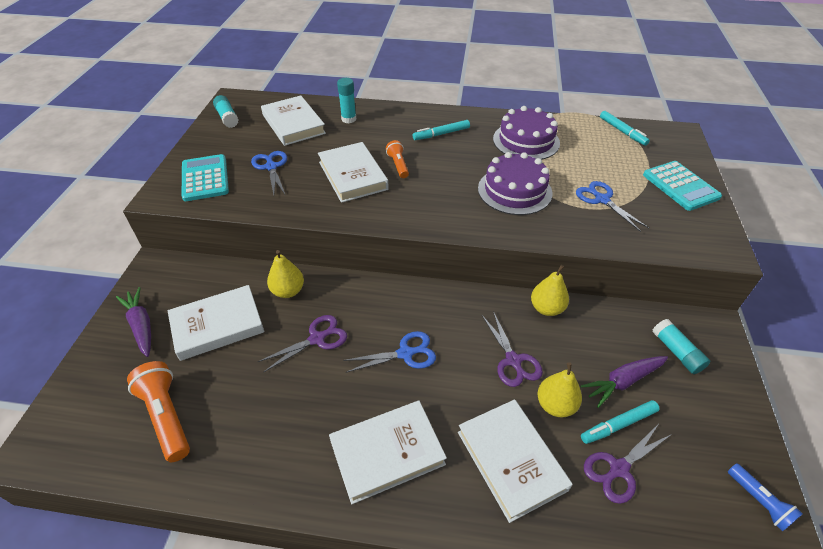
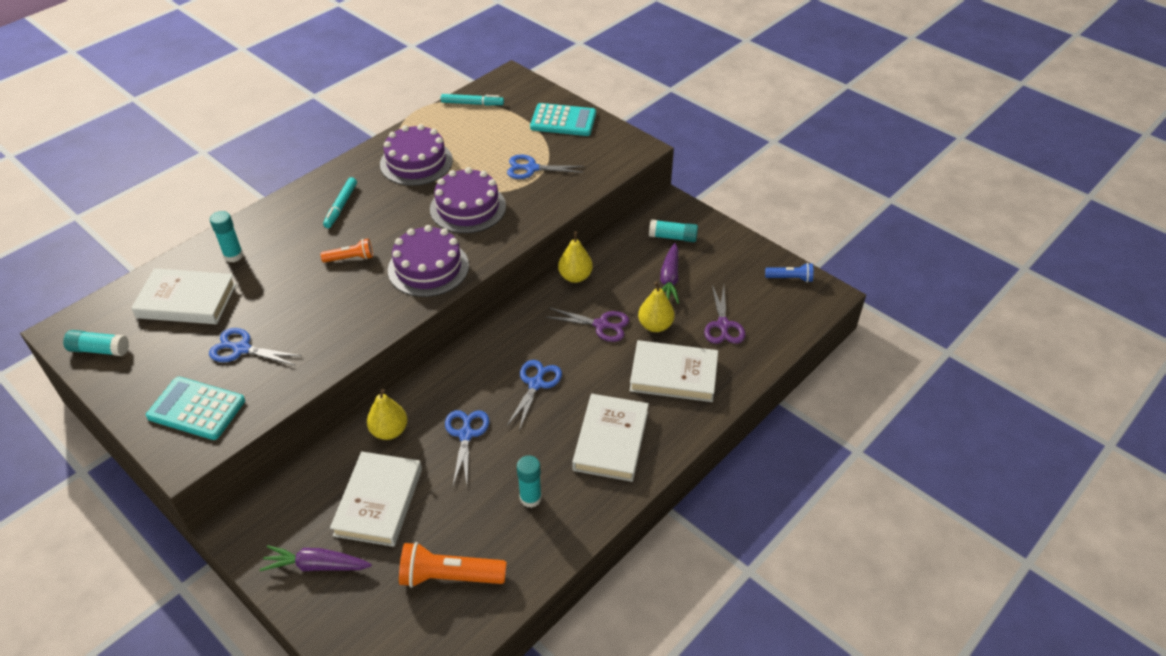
camera: 55 degrees left, 0 degrees up
purple scissors [258,315,347,373] -> blue scissors [445,410,489,485]
white book [318,142,389,203] -> none
orange flashlight [386,140,409,178] -> orange flashlight turned 150 degrees clockwise [321,239,373,263]
turquoise marker [581,400,660,444] -> none
none -> purple cake [388,225,469,297]
none -> turquoise glue stick [517,455,542,508]

